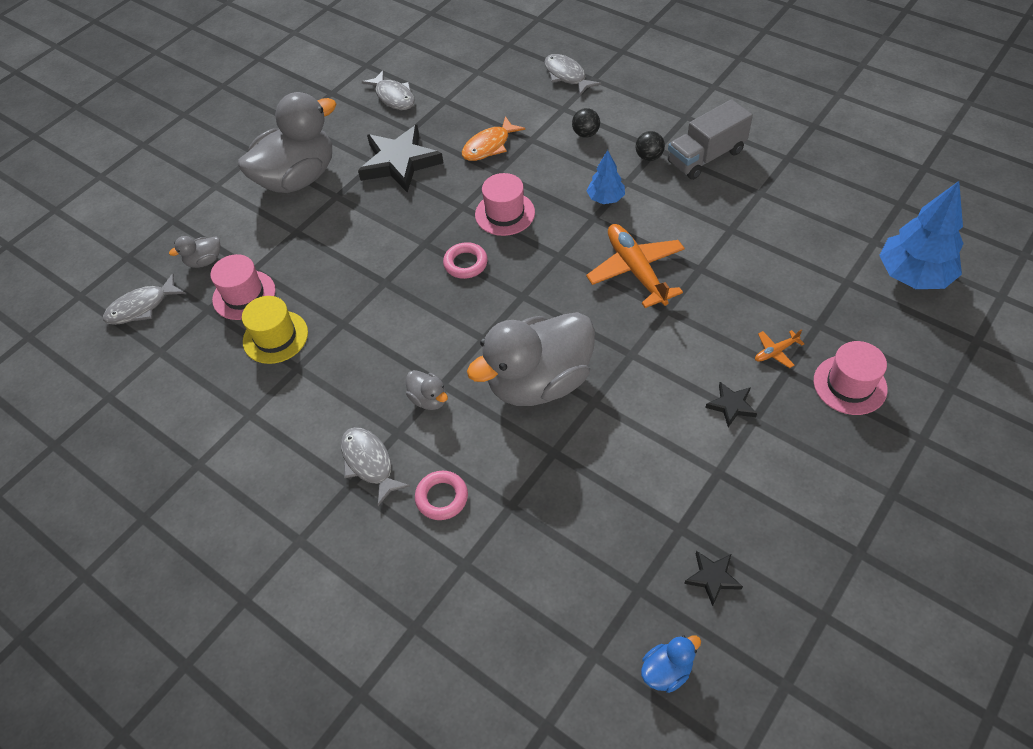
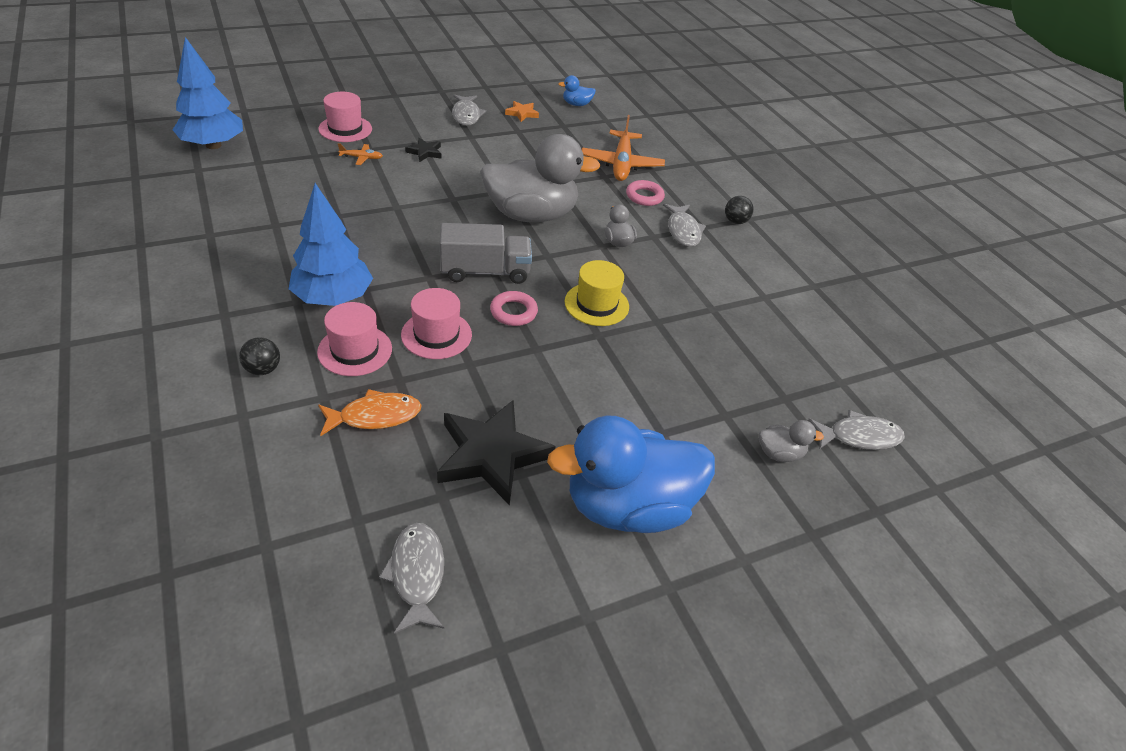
camera: 160 degrees left, 10 degrees down
pink hat [210,254,276,320] -> pink hat moved to [317,302,392,376]
grey duck [238,92,337,193] -> blue duck [547,416,715,533]
yellow hat [242,296,308,364] -> yellow hat moved to [565,260,629,326]
grey fish [544,54,601,95] -> grey fish moved to [452,95,486,126]
orange plane [586,224,685,308] -> orange plane moved to [582,115,665,181]
blue tree [587,150,625,204] -> blue tree [289,183,373,306], size x1.84
black ball [636,131,665,161] -> black ball moved to [725,196,754,224]
grey truck [668,99,753,180] -> grey truck moved to [440,223,532,284]
black star [684,551,743,606] -> orange star [505,101,539,122]

